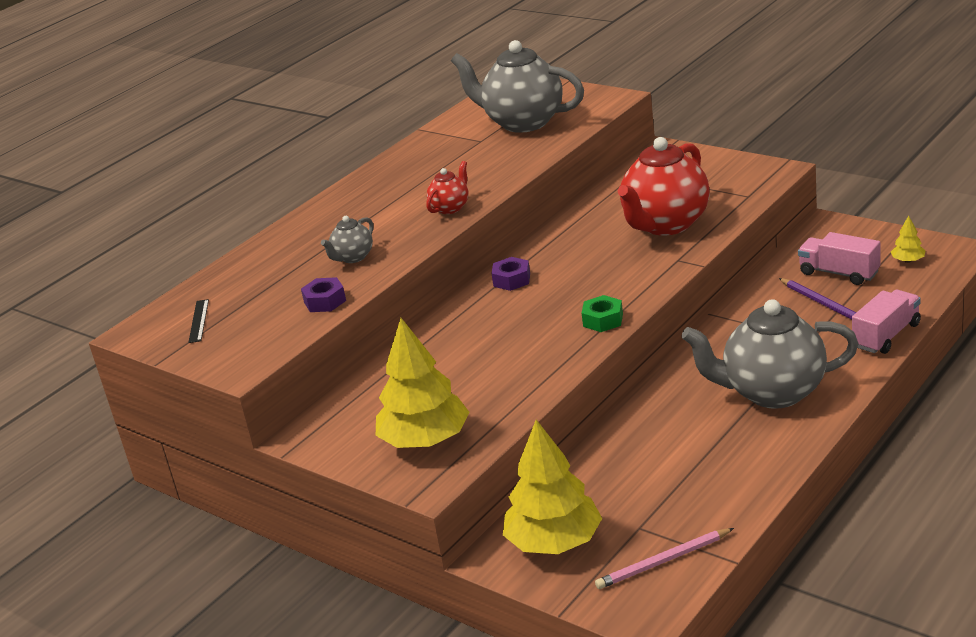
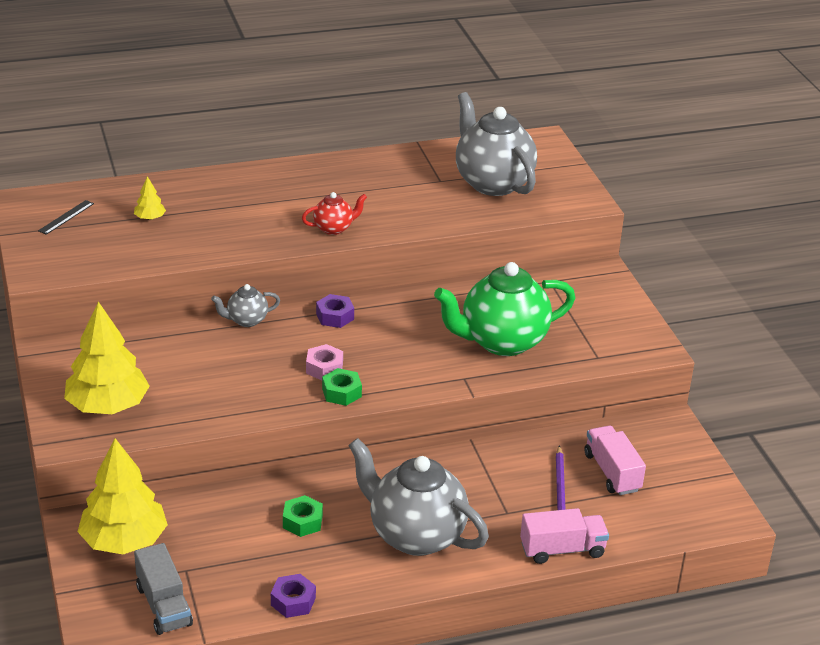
camera: 30 degrees right, 5 degrees up
purple nut [301,277,346,312] -> purple nut moved to [271,574,316,618]
grey teapot [321,216,374,263] -> grey teapot moved to [211,284,280,327]
pink pencil [595,528,734,589] -> grey truck [134,543,193,635]
red teapot [618,137,710,236] -> green teapot [434,262,575,356]
yellow tree [891,215,925,263] -> yellow tree moved to [134,176,166,220]
none -> green nut [283,495,323,537]
none -> pink nut [306,344,343,380]

